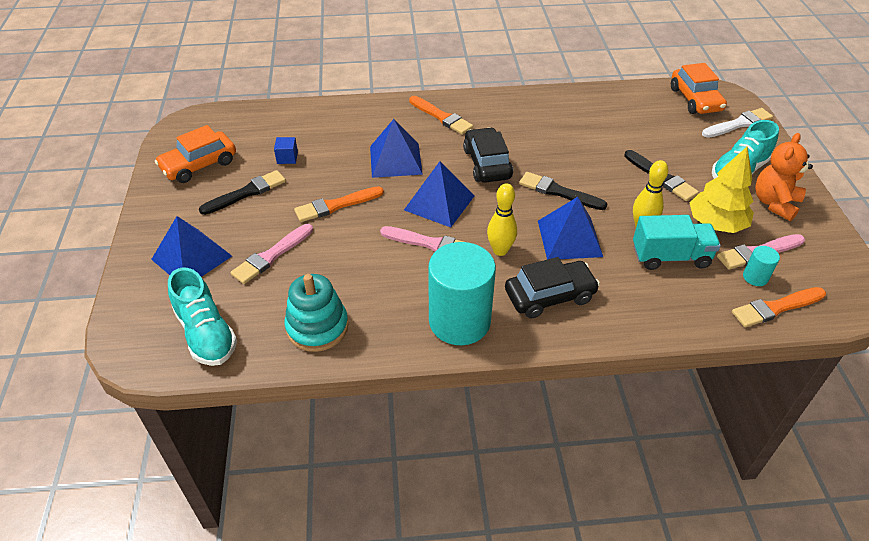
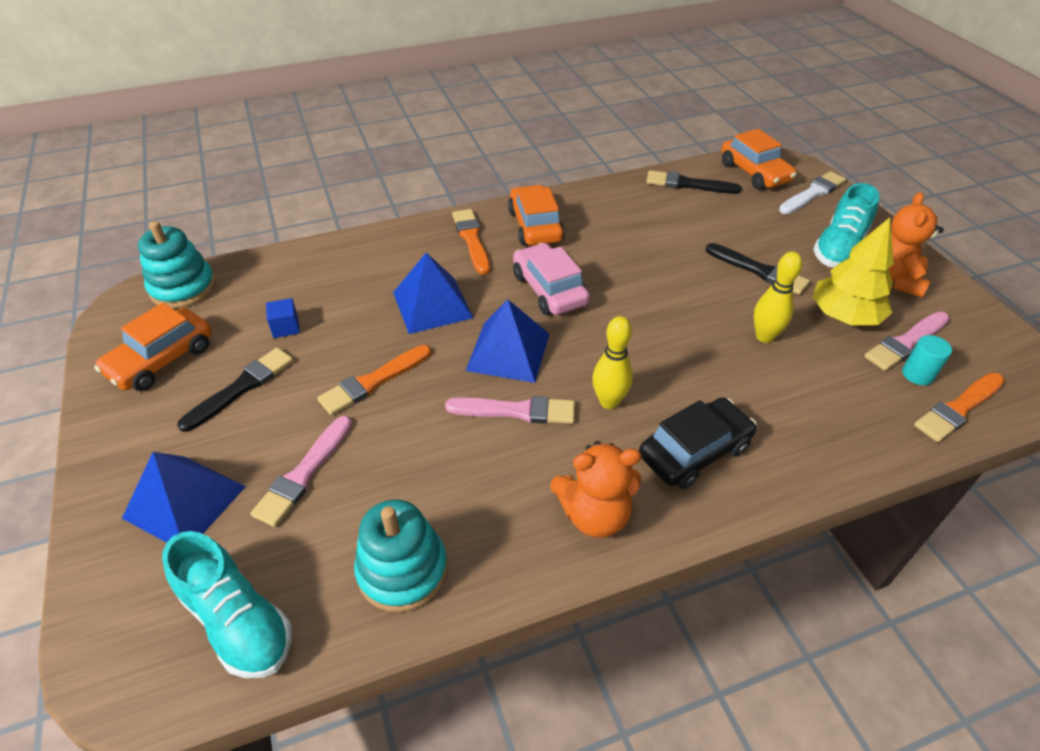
camera: 15 degrees left, 0 degrees up
orange brush [409,96,473,135] -> orange brush turned 135 degrees counterclockwise [452,209,490,275]
turquoise cylinder [428,242,496,345] -> orange teddy bear [551,441,641,538]
black car [463,127,513,183] -> pink car [513,243,590,315]
black brush [519,172,607,210] -> black brush moved to [646,170,742,194]
blue pyramid [538,197,603,260] -> none
turquoise truck [633,215,721,270] -> none
none -> turquoise stacking toy [138,221,216,309]
none -> orange car [508,185,565,246]

